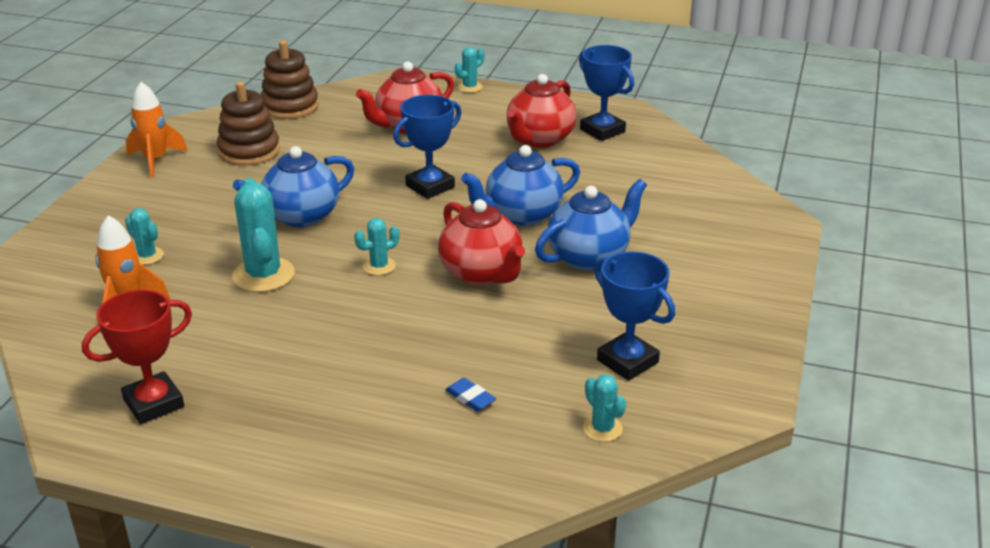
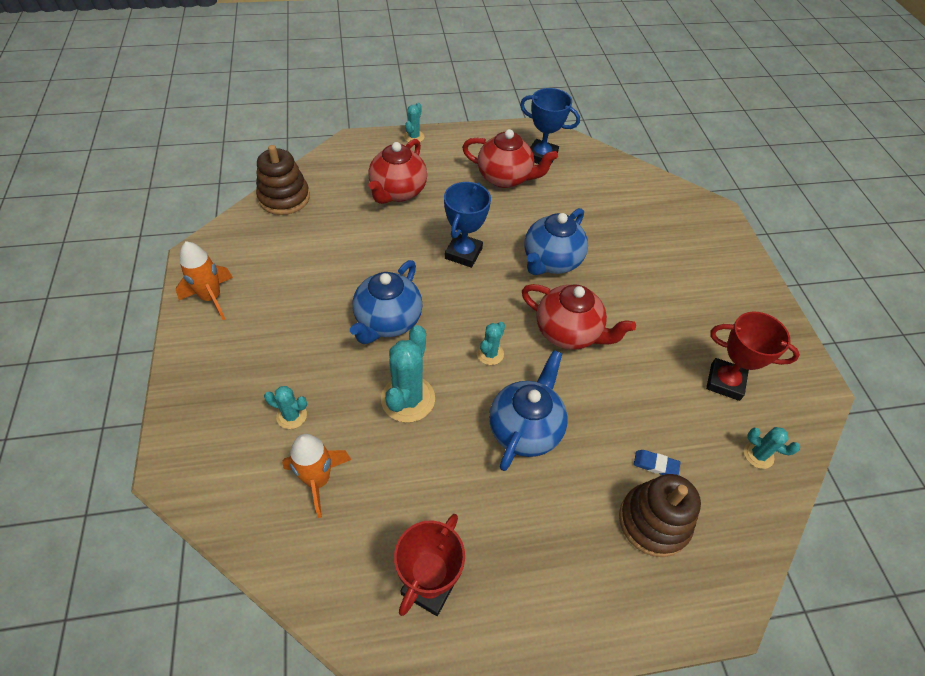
camera: 30 degrees left, 20 degrees up
brown stacking toy [217,82,280,166] -> brown stacking toy moved to [619,474,701,557]
turquoise cactus [232,178,295,292] -> turquoise cactus turned 60 degrees clockwise [381,325,435,423]
red teapot [507,74,577,148] -> red teapot turned 75 degrees counterclockwise [462,129,558,188]
blue teapot [535,179,647,271] -> blue teapot moved to [489,350,568,471]
blue trophy [594,251,675,381] -> red trophy [706,311,800,401]

